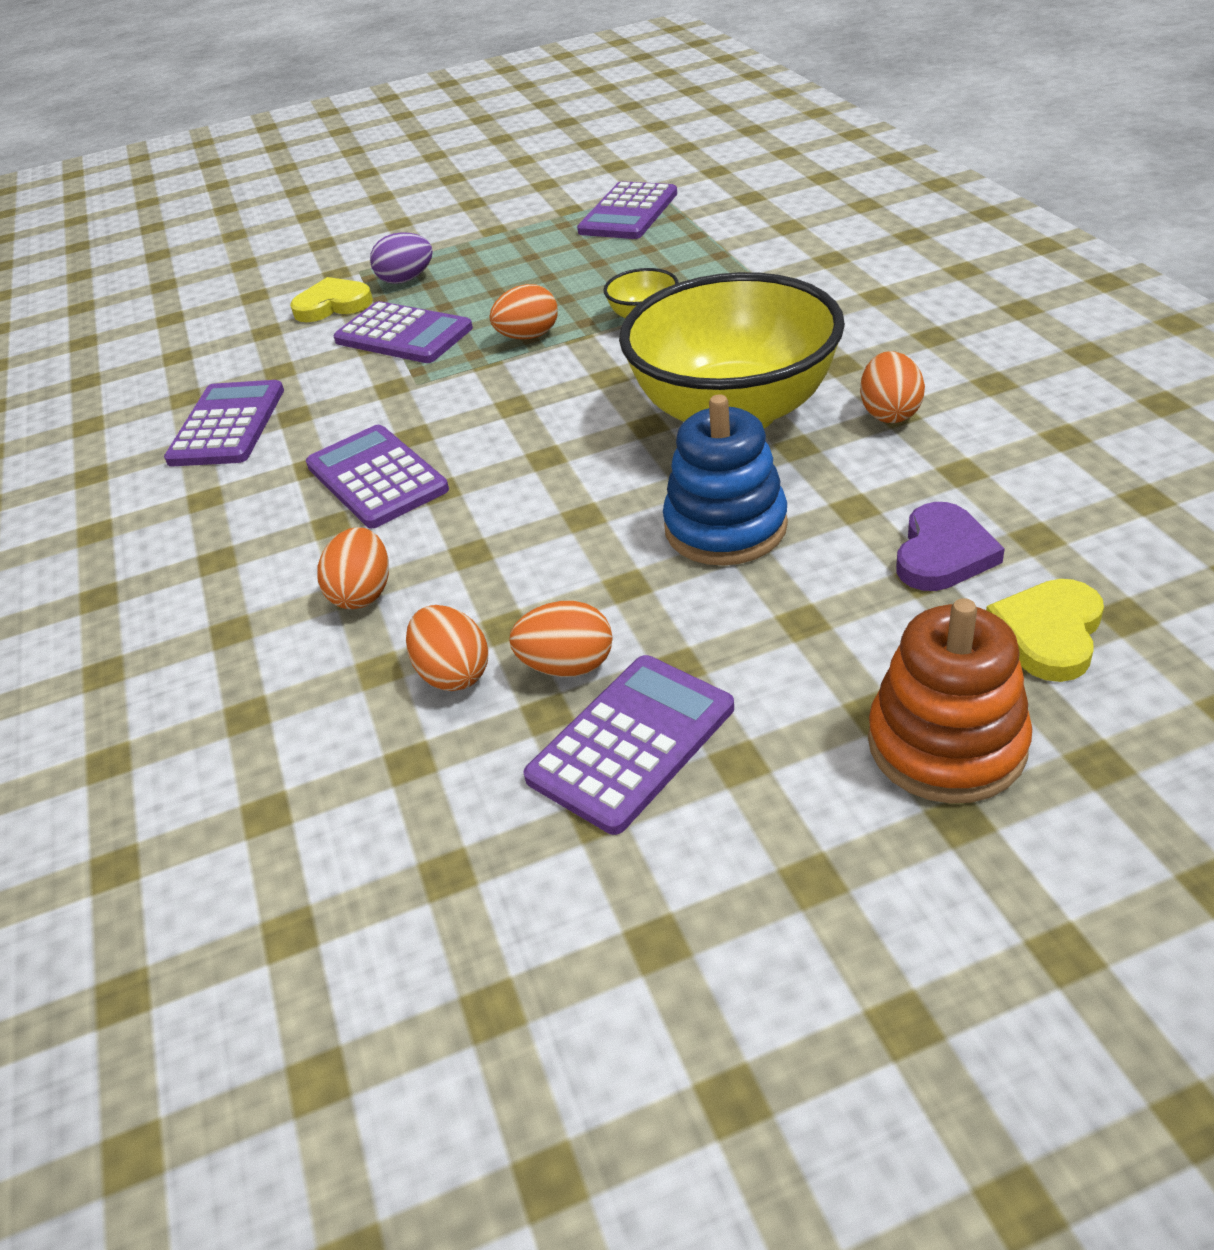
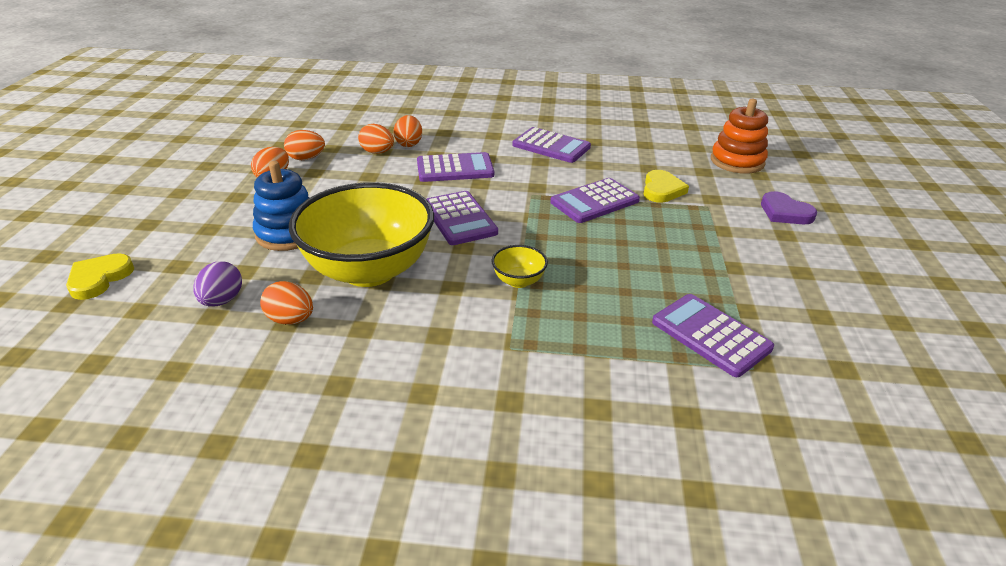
camera: 110 degrees right, 5 degrees down
purple egg [370,232,433,284] -> purple egg moved to [193,261,242,307]
orange egg [490,284,558,339] -> orange egg moved to [393,115,422,147]
purple calculator [523,655,734,835] -> purple calculator moved to [427,191,498,245]
orange stacking toy [868,598,1032,804] -> orange stacking toy moved to [711,99,768,174]
purple heart [896,502,1005,591] -> purple heart moved to [761,191,817,224]
yellow heart [986,579,1104,682] -> yellow heart turned 120 degrees counterclockwise [66,253,134,300]

